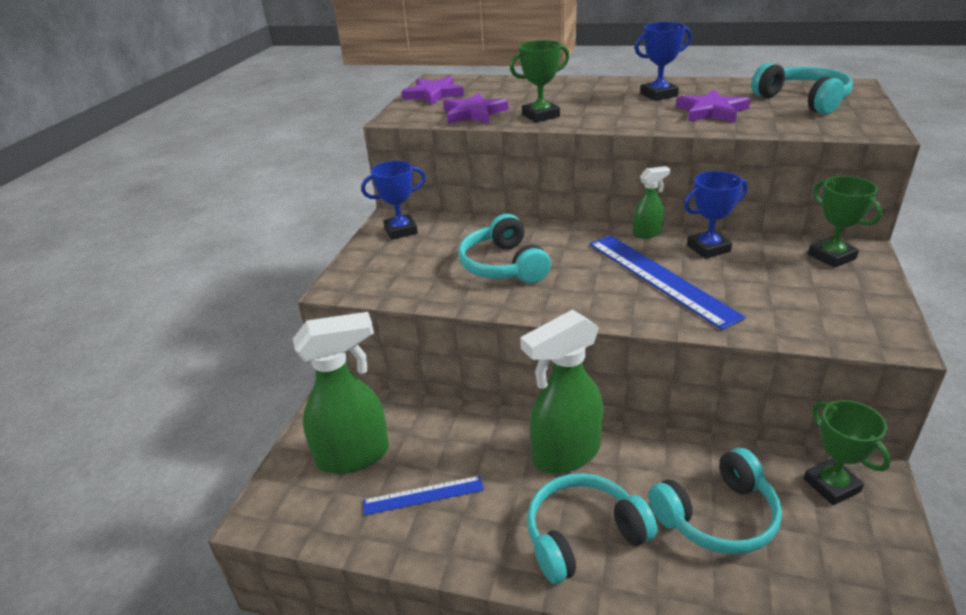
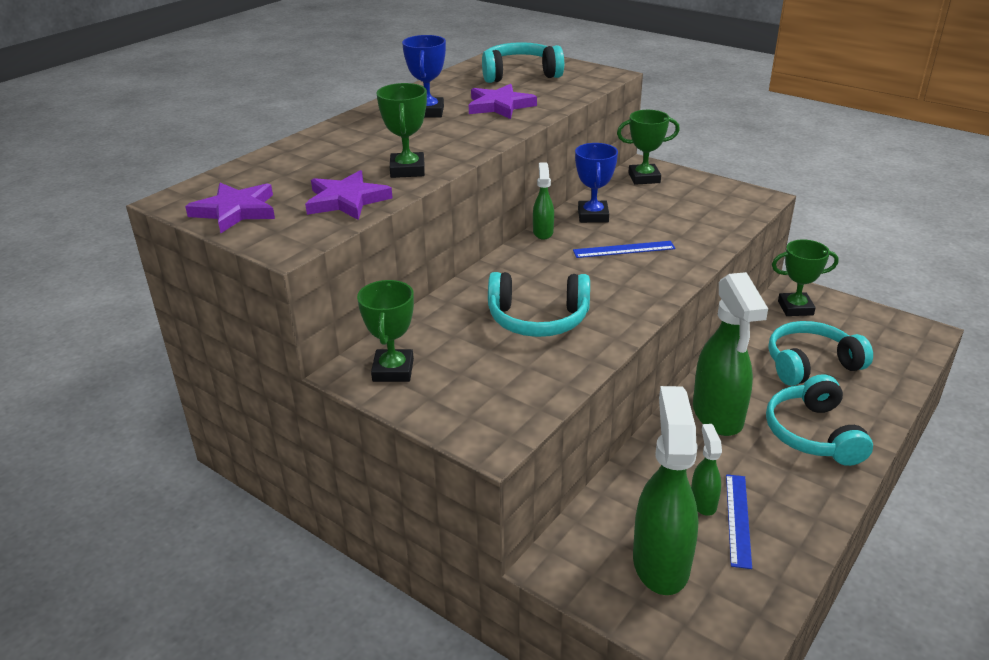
camera: 70 degrees left, 0 degrees up
blue trophy [361,161,426,240] -> green trophy [357,280,414,382]
blue ruler [589,235,746,330] -> blue ruler [573,241,675,258], size x0.56
turquoise headphones [648,448,782,554] -> turquoise headphones turned 105 degrees counterclockwise [768,321,873,386]
none -> green spray bottle [691,424,722,516]

